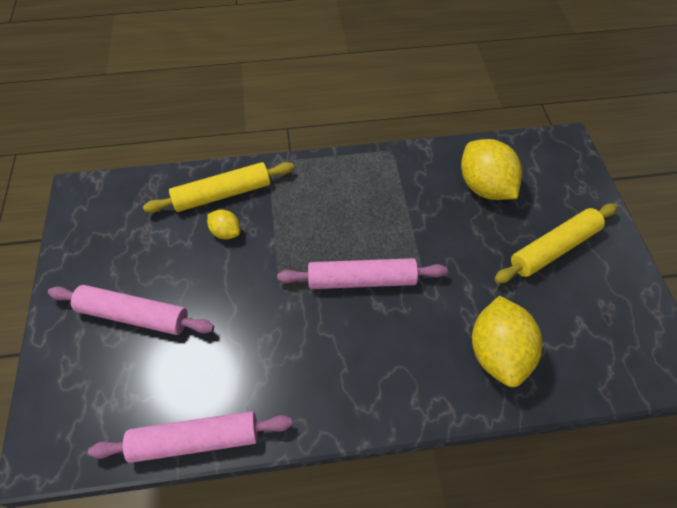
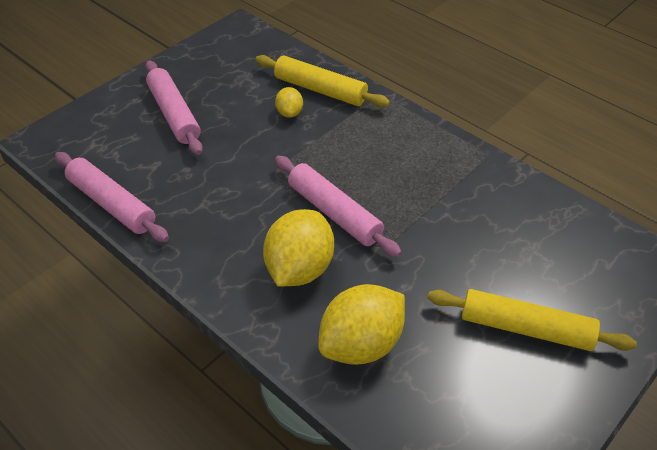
camera: 50 degrees right, 10 degrees down
yellow lemon [461,139,522,200] -> yellow lemon moved to [263,209,334,286]

